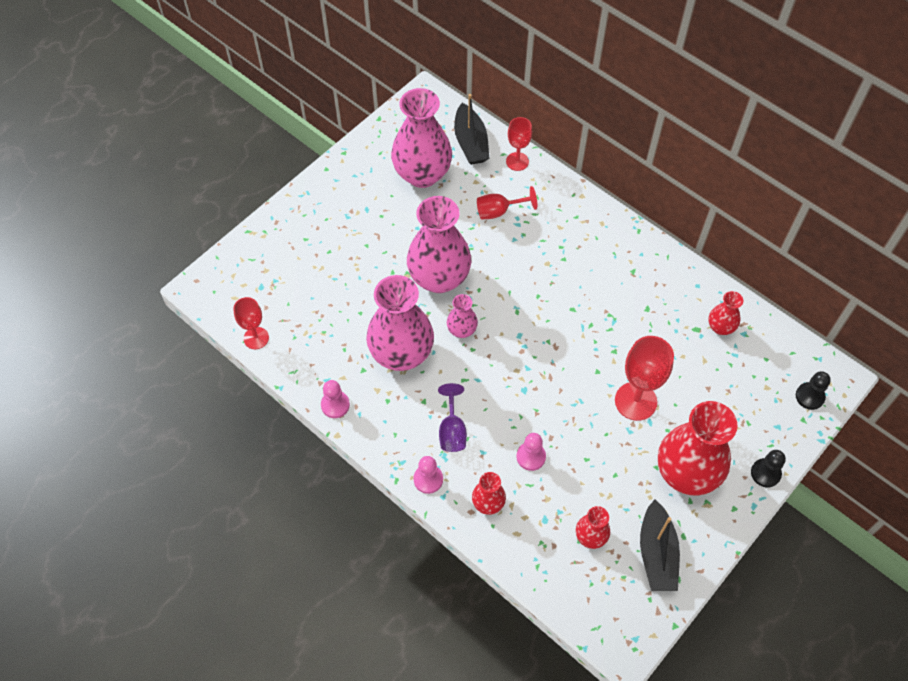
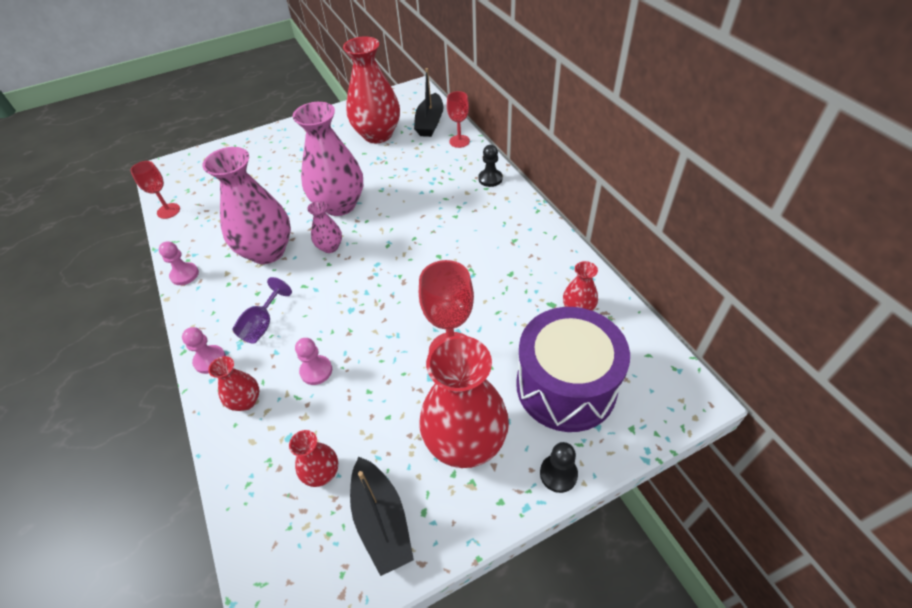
camera: 25 degrees right, 10 degrees down
pink vase [391,88,452,188] -> red vase [343,36,400,143]
red goblet [477,186,537,220] -> none
black boat [640,500,680,591] -> black boat turned 45 degrees counterclockwise [350,457,414,576]
black pawn [796,371,831,410] -> black pawn moved to [478,145,503,187]
none -> purple drum [516,307,630,432]

